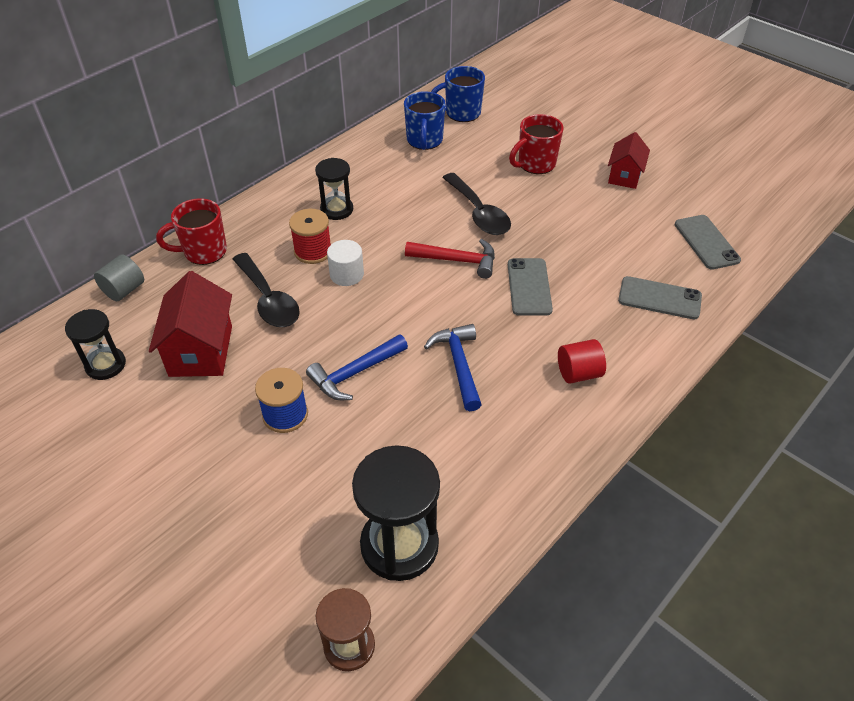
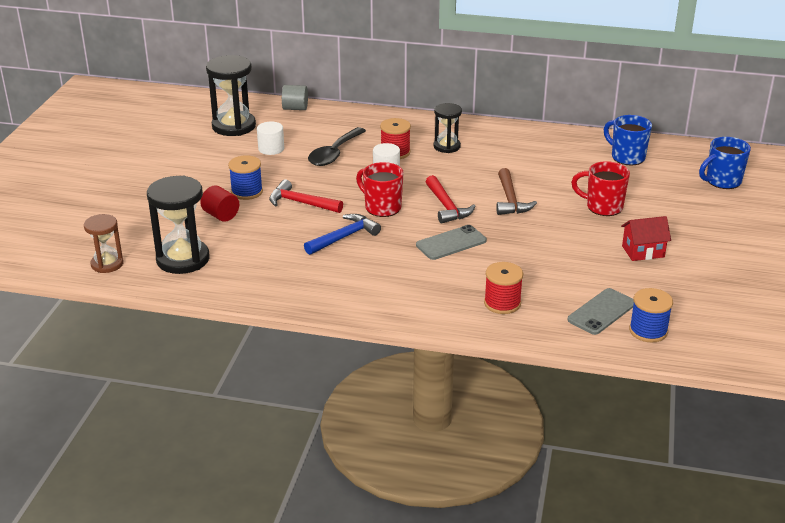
camera: 60 degrees right, 15 degrees down
black hourglass [65,309,126,380] -> black hourglass [206,55,256,136], size x1.66
red house [149,271,232,377] -> white cylinder [257,122,284,155]
red mug [156,198,227,265] -> red mug moved to [356,162,404,217]
blue hammer [306,334,408,400] -> red hammer [269,179,343,213]
blue mug [404,91,446,150] -> blue mug moved to [699,137,751,189]
black spoon [442,173,511,235] -> brown hammer [496,168,537,215]
red cylinder [558,339,606,384] -> red cylinder moved to [200,186,239,222]
grey phone [618,276,702,319] -> red spool [484,262,523,314]
none -> blue spool [629,288,673,343]

